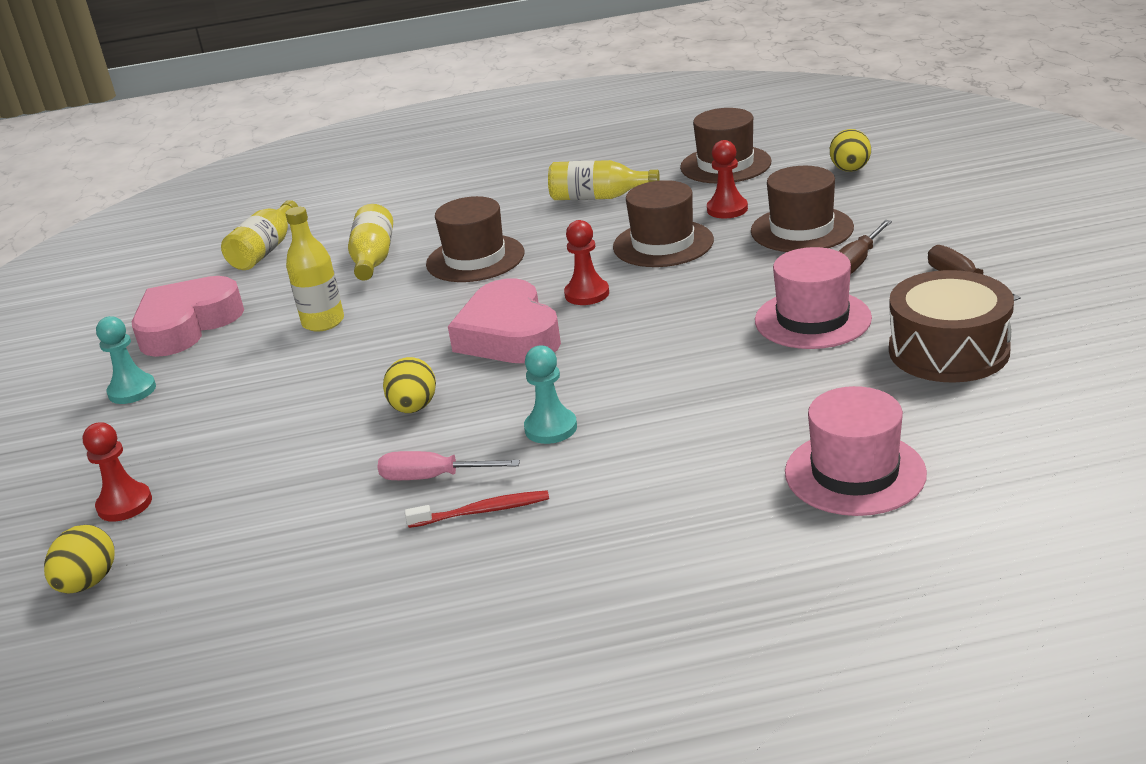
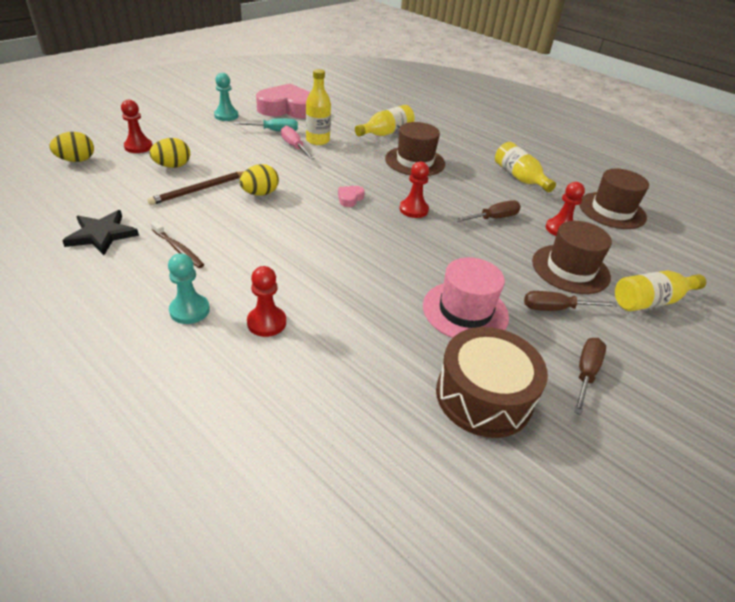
camera: 45 degrees right, 10 degrees up
yellow bottle [221,200,298,270] -> yellow bottle moved to [615,271,706,311]
pink screwdriver [378,451,520,480] -> pink screwdriver moved to [281,126,315,159]
red toothbrush [405,490,549,528] -> brown toothbrush [150,221,204,268]
pink heart [448,279,561,363] -> pink heart [338,186,365,207], size x0.41
turquoise pawn [524,345,577,444] -> turquoise pawn moved to [168,253,210,324]
brown hat [613,180,714,267] -> brown screwdriver [454,200,521,222]
pink hat [785,386,927,516] -> none
yellow egg [830,129,871,172] -> yellow egg moved to [149,138,190,168]
none -> black star [62,210,139,255]
none -> brown pencil [147,171,244,205]
none -> turquoise screwdriver [233,118,298,132]
none -> red pawn [247,266,286,337]

